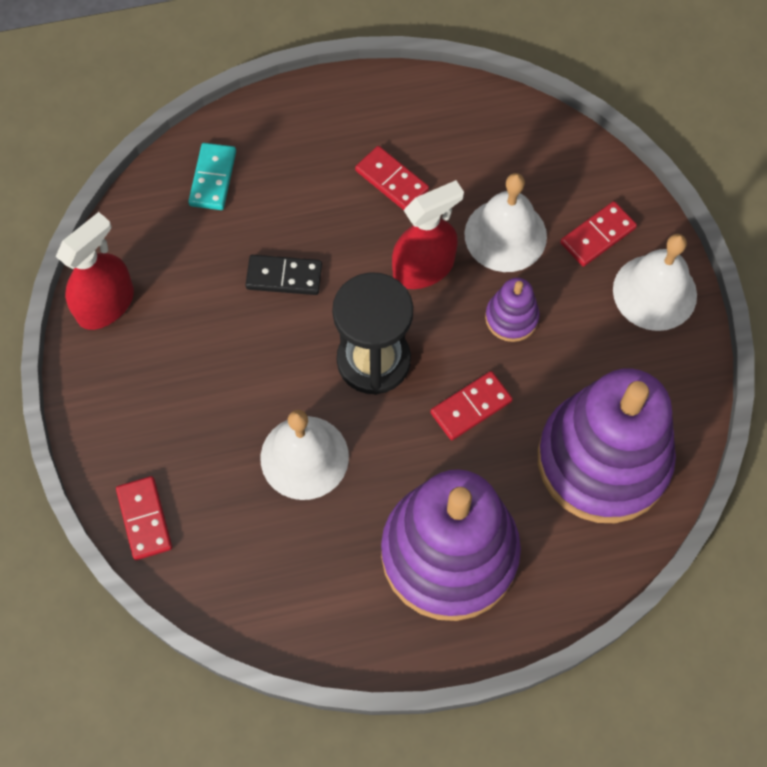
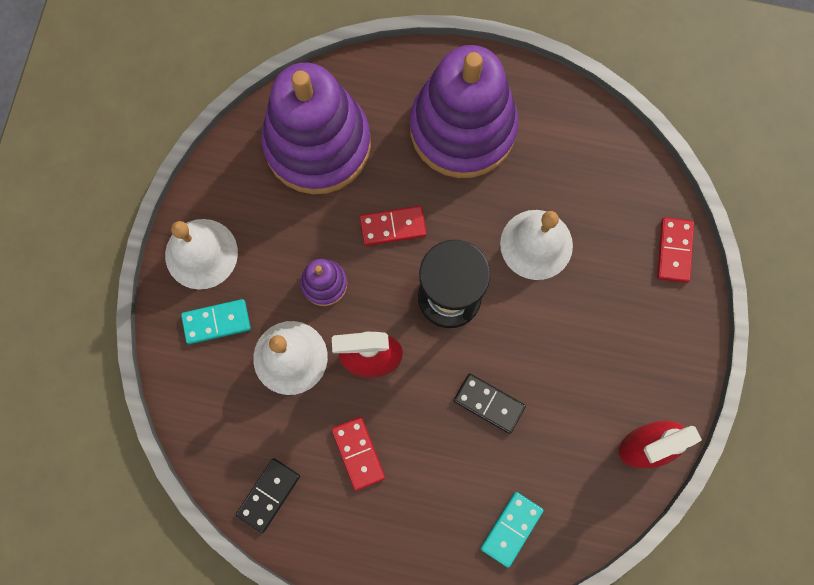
camera: 155 degrees left, 10 degrees up
red domino [560,201,637,267] -> turquoise domino [181,299,251,344]
none -> black domino [236,458,300,533]

